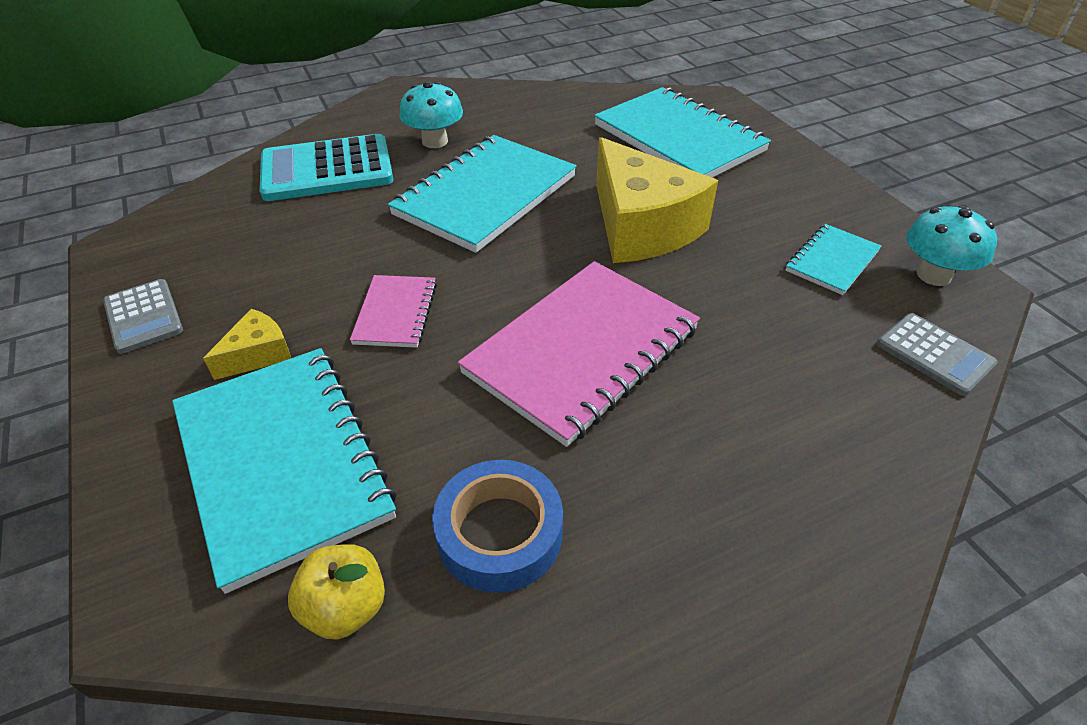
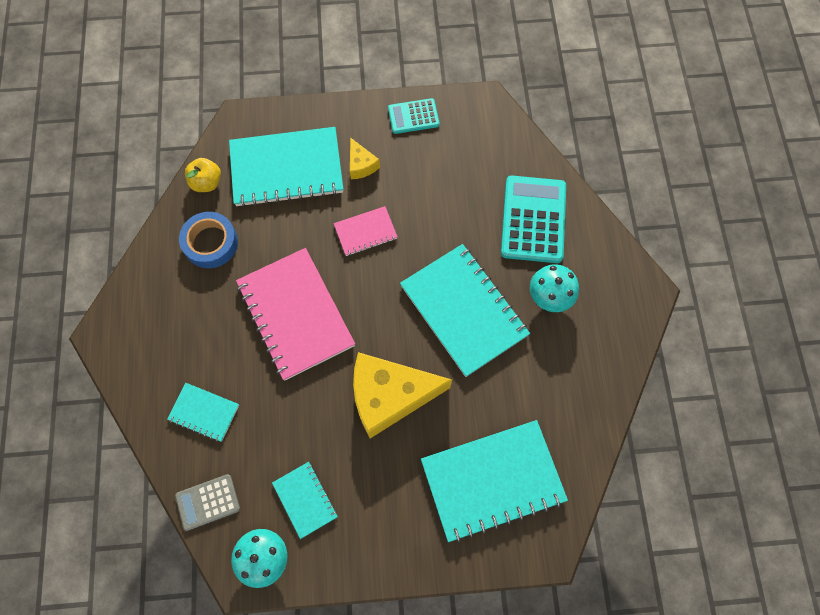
camera: 110 degrees right, 25 degrees up
grey calculator [103,279,183,354] -> turquoise calculator [388,98,440,134]
pink notebook [350,275,437,348] -> pink notebook turned 45 degrees counterclockwise [334,206,398,256]
none -> turquoise notebook [167,383,239,442]

